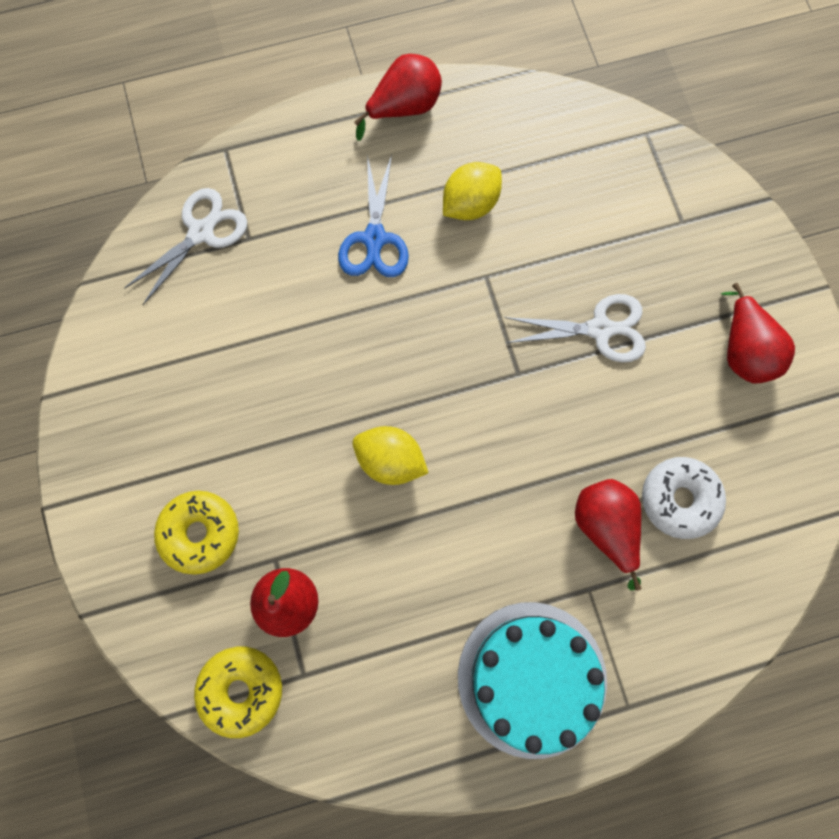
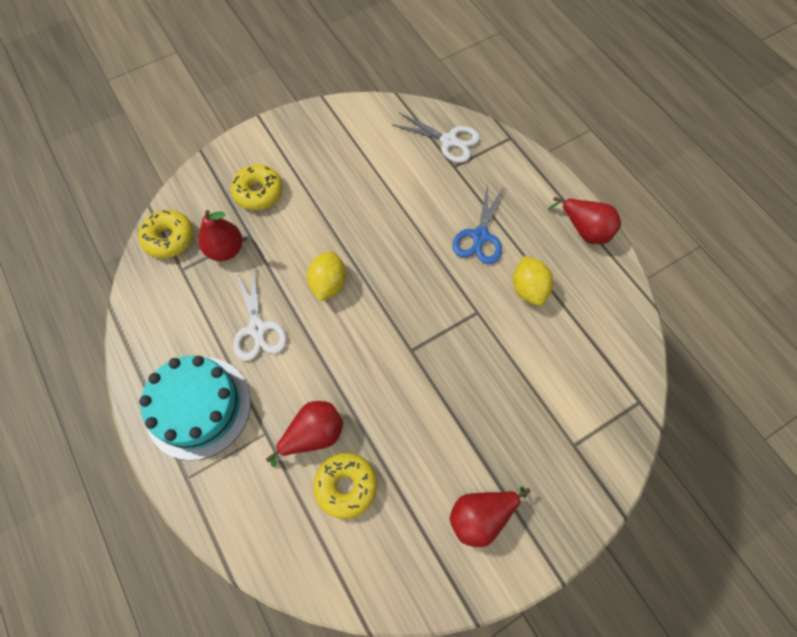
camera: 75 degrees right, 10 degrees down
blue scissors [338,154,409,277] -> blue scissors turned 60 degrees counterclockwise [452,183,505,264]
yellow lemon [443,162,502,220] -> yellow lemon turned 45 degrees clockwise [513,256,553,306]
white scissors [505,294,646,362] -> white scissors moved to [233,267,287,361]
white donut [642,457,726,539] -> yellow donut [313,453,377,519]

